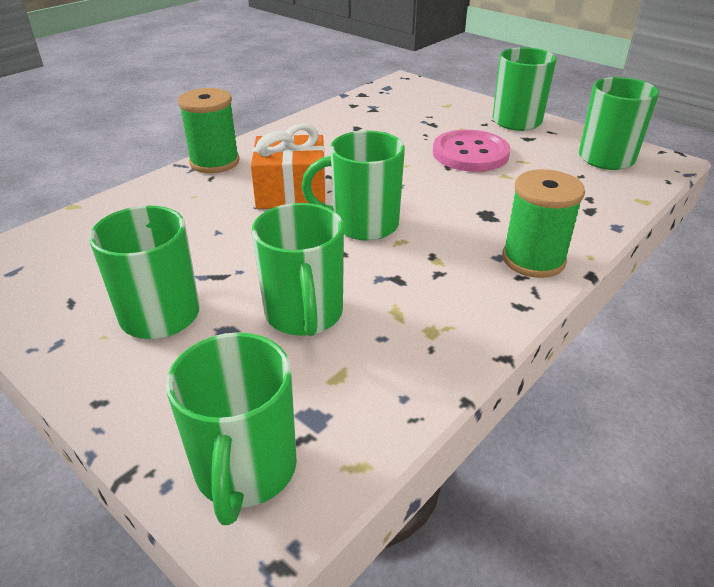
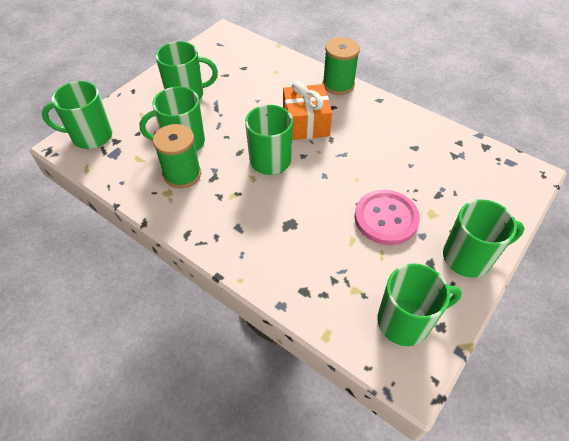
camera: 85 degrees right, 15 degrees up
green spool [502,169,585,278] -> green spool moved to [153,124,201,188]

